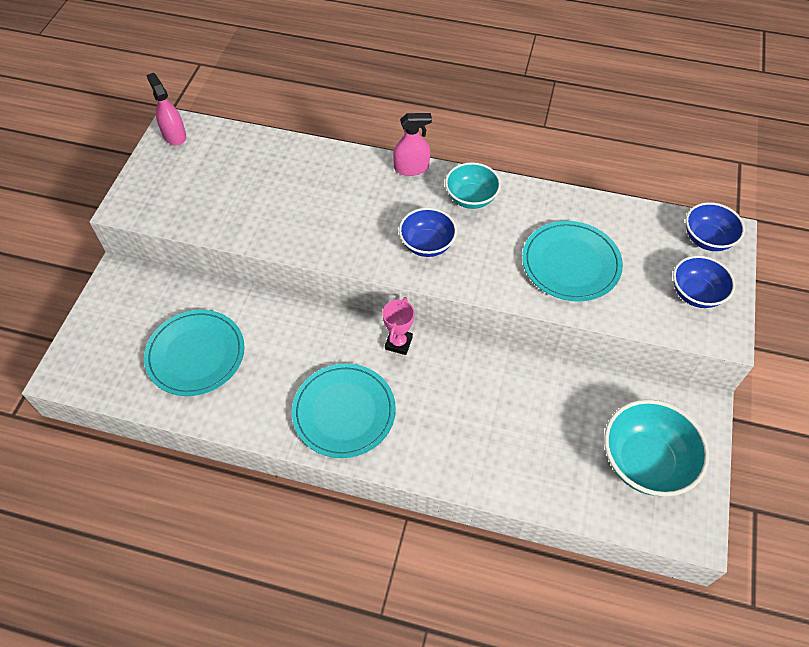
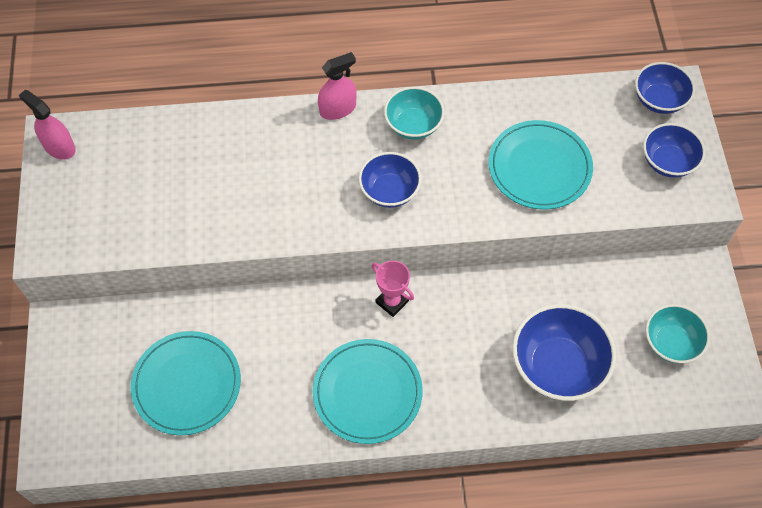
camera: 20 degrees left, 5 degrees up
pink trophy [382,297,415,355] -> pink trophy turned 45 degrees counterclockwise [372,261,414,317]
turquoise bowl [604,399,709,496] -> turquoise bowl [646,304,710,363], size x0.63
none -> blue bowl [512,304,616,401]

